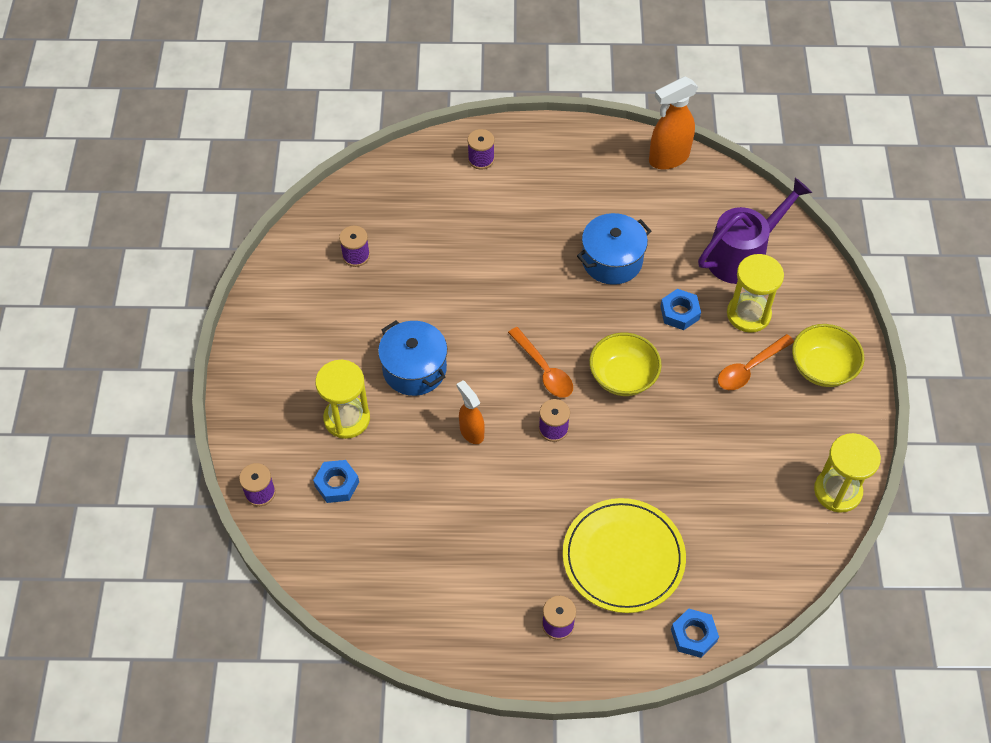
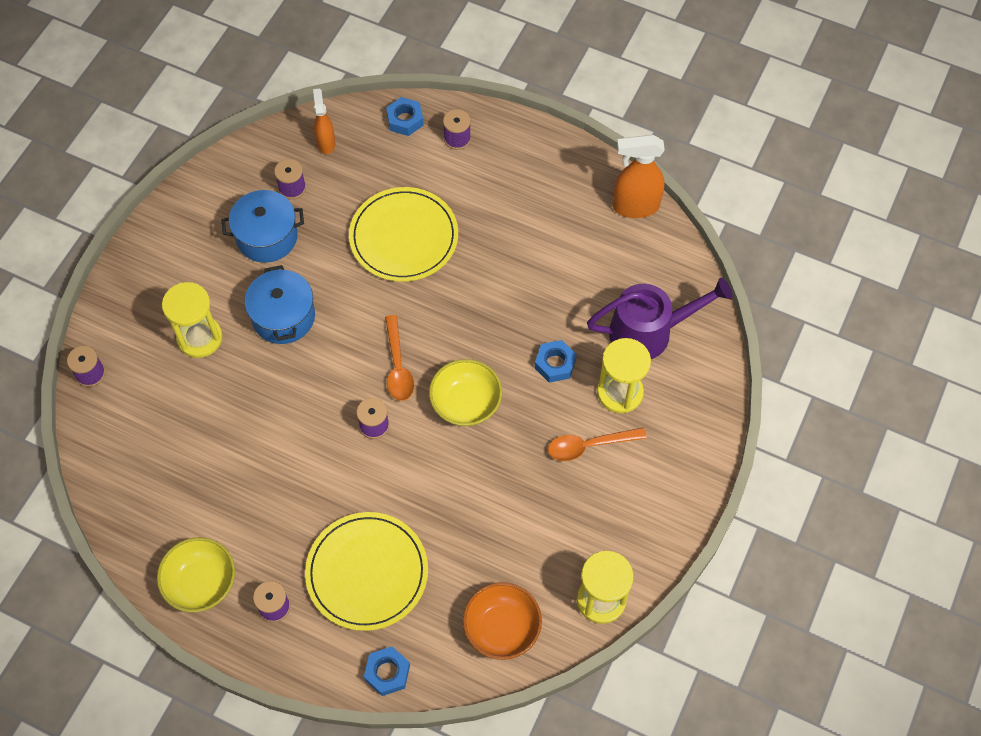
camera: 25 degrees right, 5 degrees up
blue nut [313,460,359,503] -> blue nut moved to [386,97,424,136]
orange spray bottle [457,380,484,444] -> orange spray bottle moved to [313,88,335,154]
blue pot [577,213,651,285] -> blue pot moved to [222,190,304,263]
yellow bowl [792,324,864,387] -> yellow bowl moved to [157,537,235,612]
none -> yellow plate [349,187,458,282]
none -> orange bowl [463,582,542,660]

